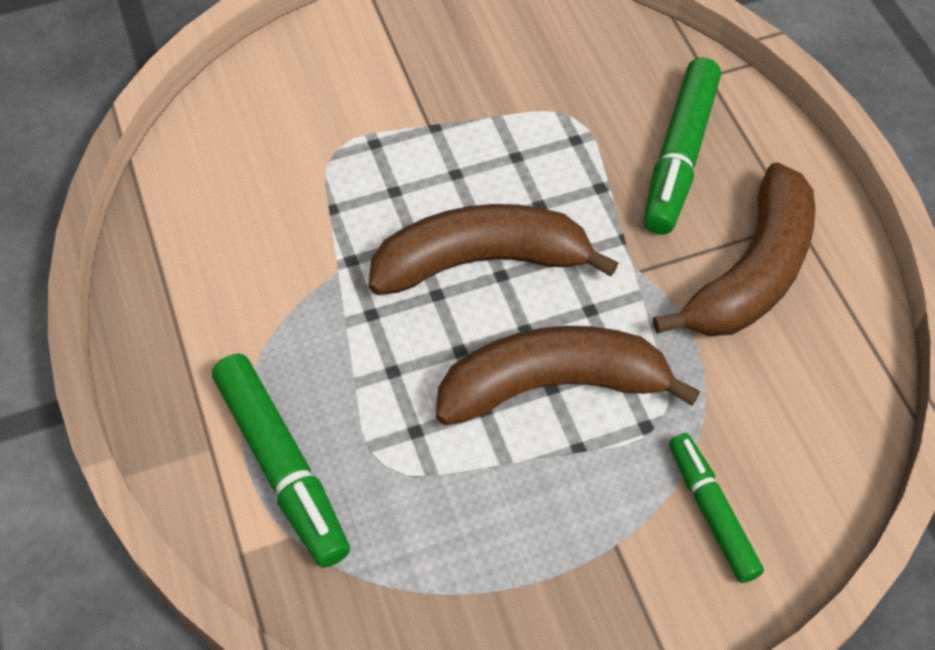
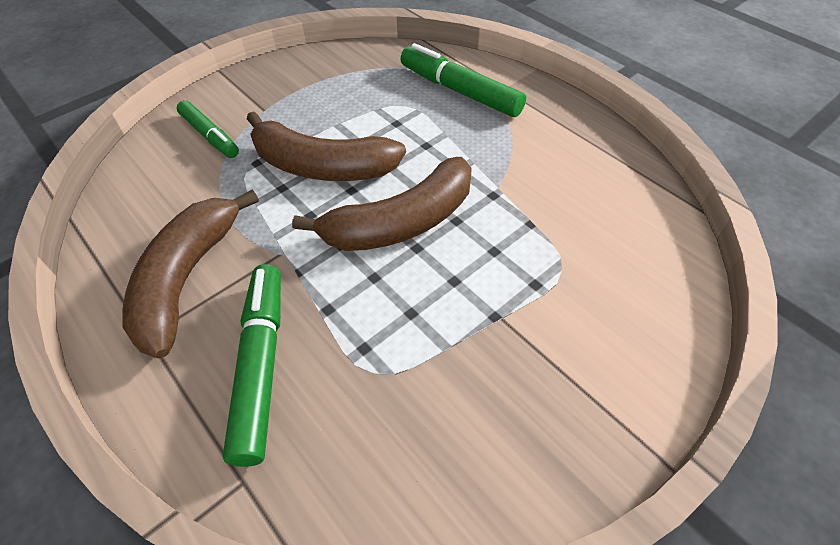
camera: 160 degrees right, 5 degrees down
brown banana [436,326,701,426] -> brown banana turned 45 degrees clockwise [247,111,406,181]

